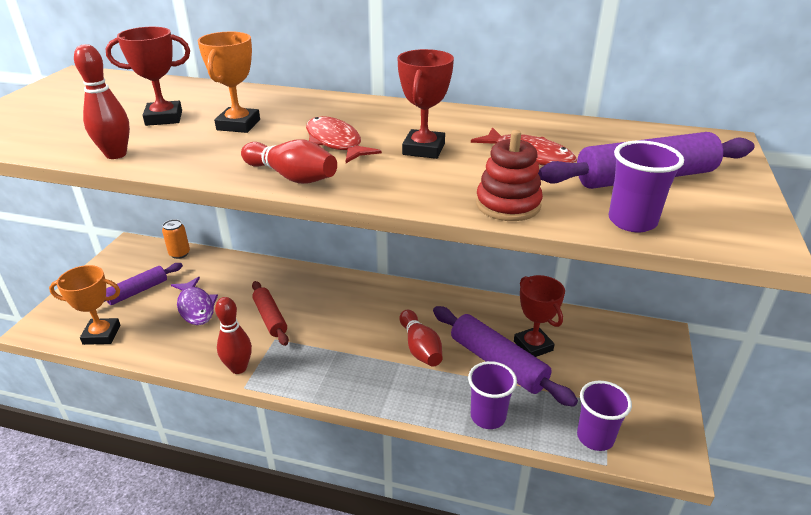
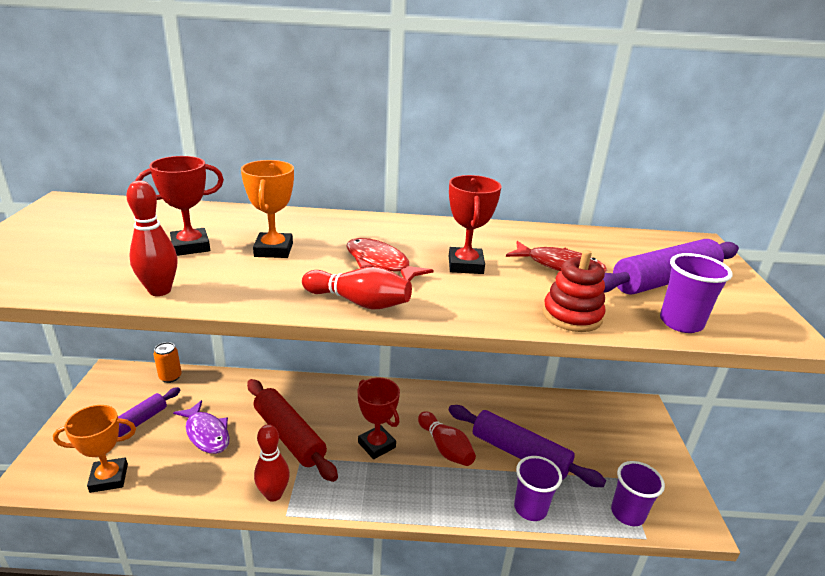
camera: 15 degrees left, 5 degrees down
red rolling pin [252,281,289,346] -> red rolling pin [247,379,338,482], size x1.57
red trophy [514,275,565,357] -> red trophy moved to [358,377,400,459]

